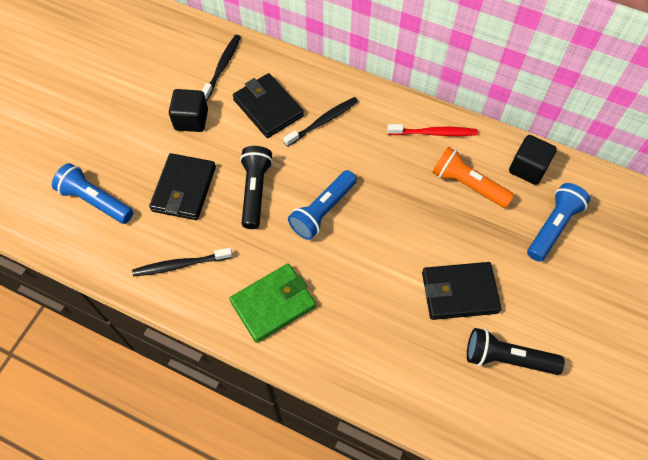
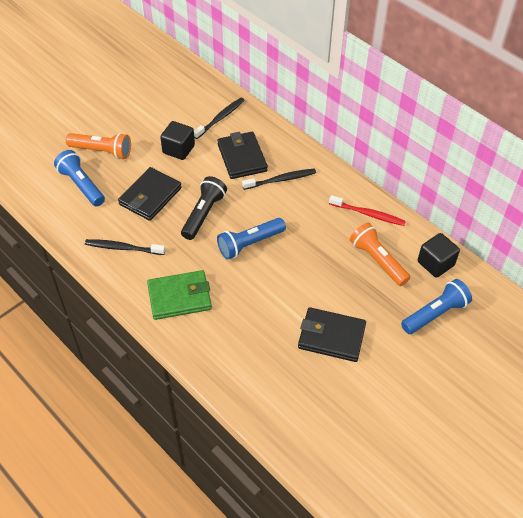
camera: 20 degrees right, 10 degrees down
black flashlight [467,328,565,375] -> none
none -> orange flashlight [66,133,131,159]

